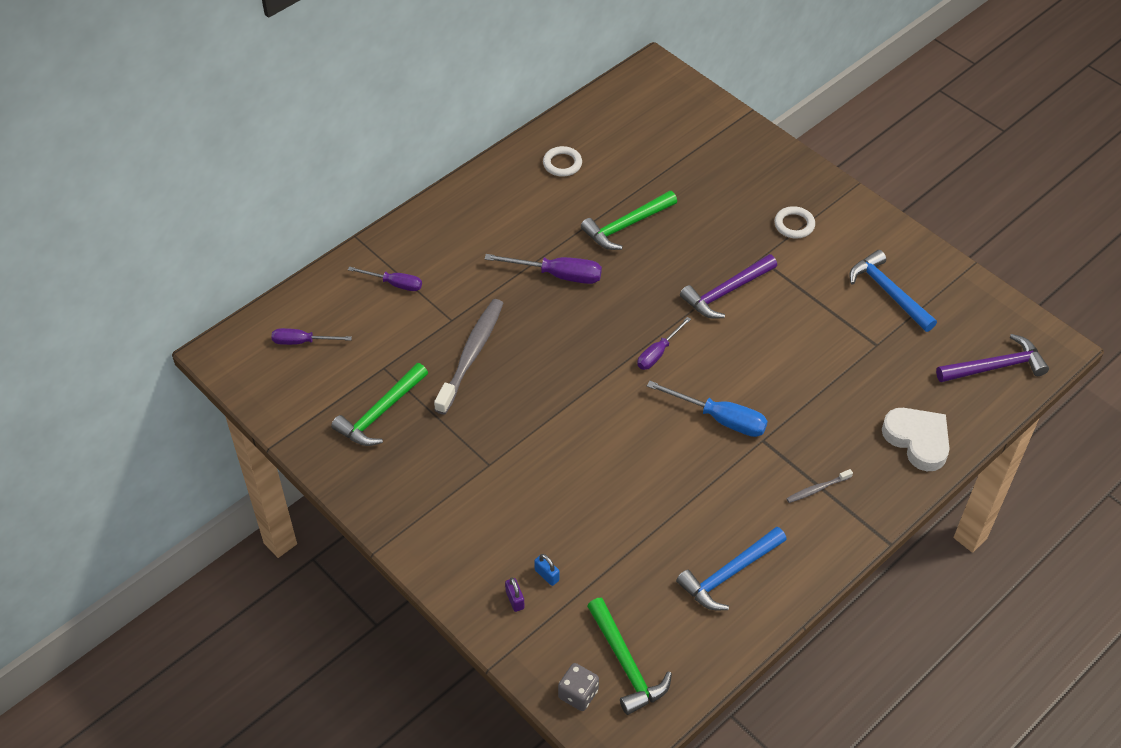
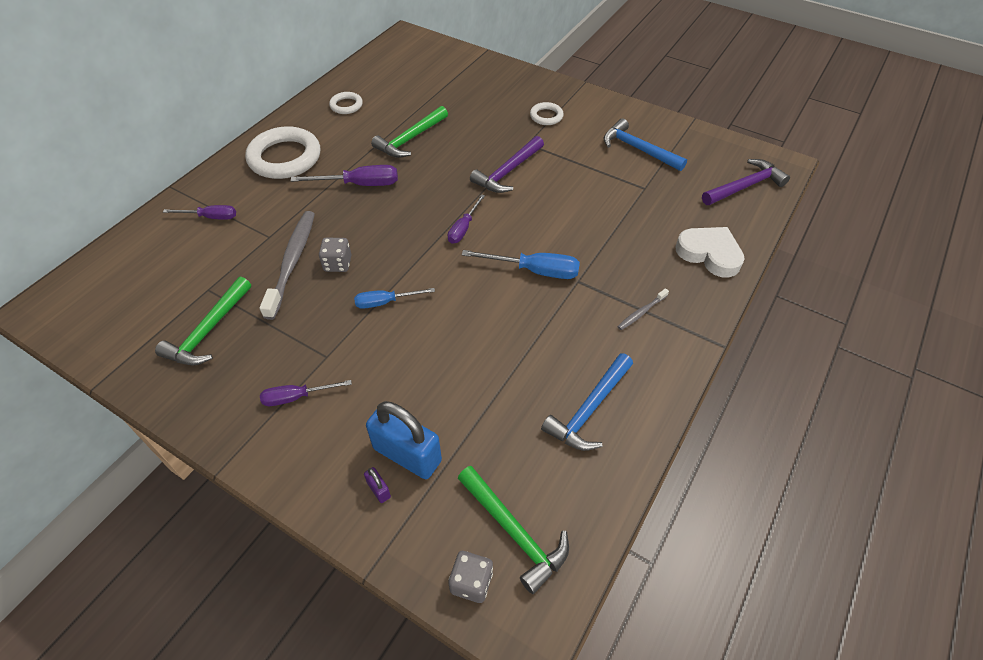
camera: 15 degrees left, 0 degrees up
purple screwdriver [272,328,352,345] -> purple screwdriver moved to [260,380,352,406]
blue padlock [534,554,560,586] -> blue padlock [366,401,442,479], size x2.42
none -> white ring [245,126,320,179]
none -> grey dice [319,238,351,272]
none -> blue screwdriver [354,288,435,309]

